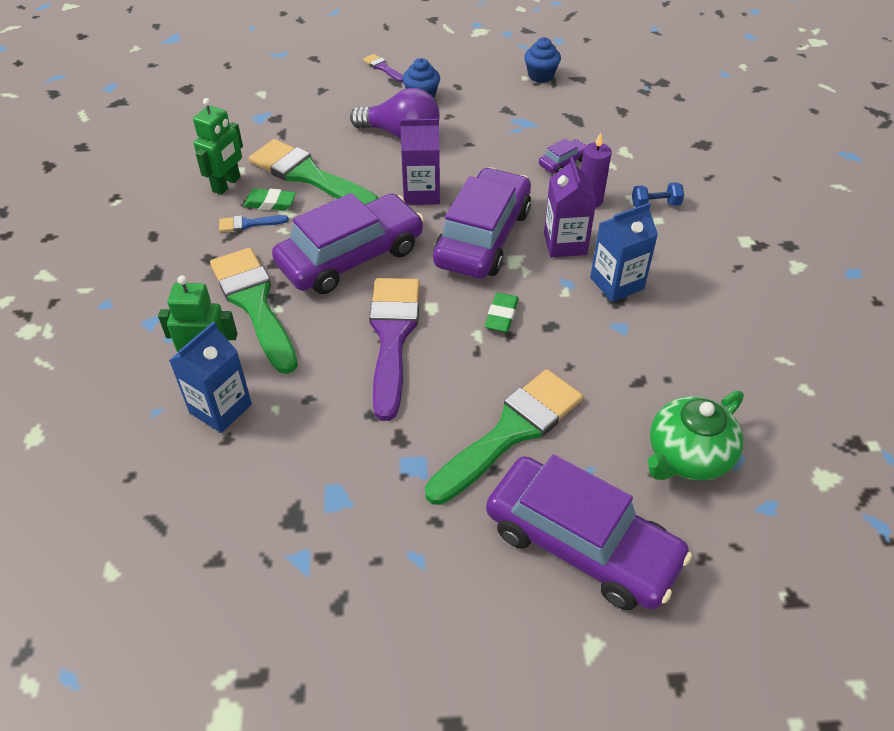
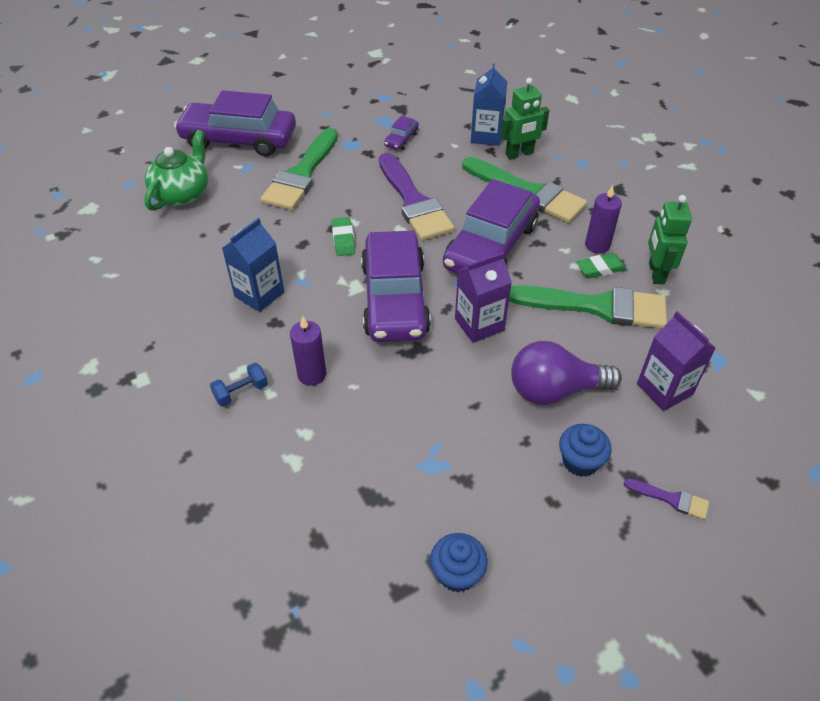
camera: 155 degrees right, 0 degrees up
blue brush [219,215,289,232] -> purple candle [585,185,622,254]
purple car [539,139,586,173] -> purple car moved to [384,116,419,150]
purple carton [544,157,597,257] -> purple carton moved to [637,311,715,411]

